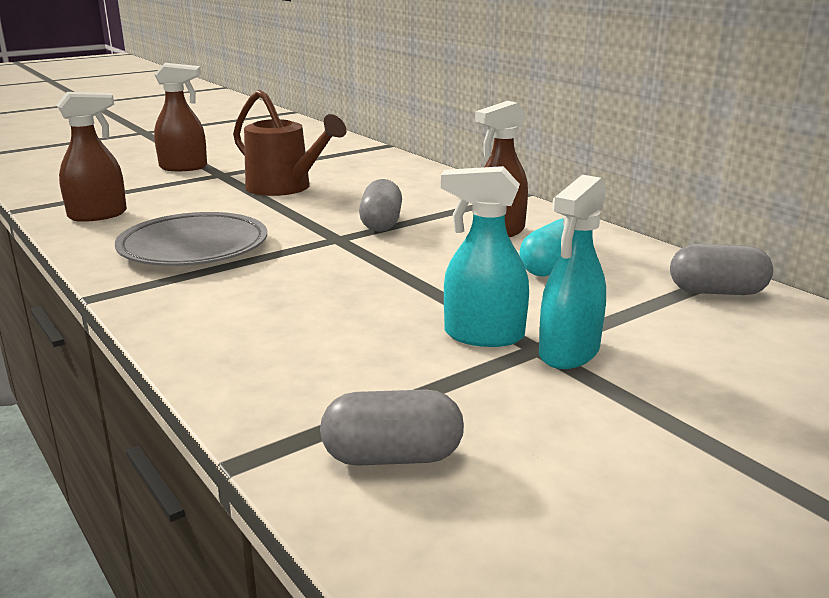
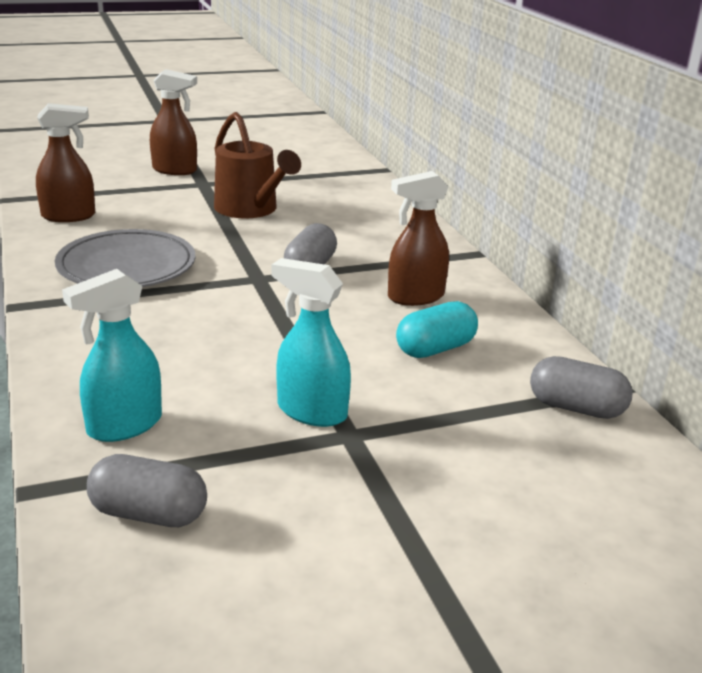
camera: 15 degrees right, 5 degrees up
turquoise spray bottle [539,175,606,369] -> turquoise spray bottle moved to [62,269,162,442]

